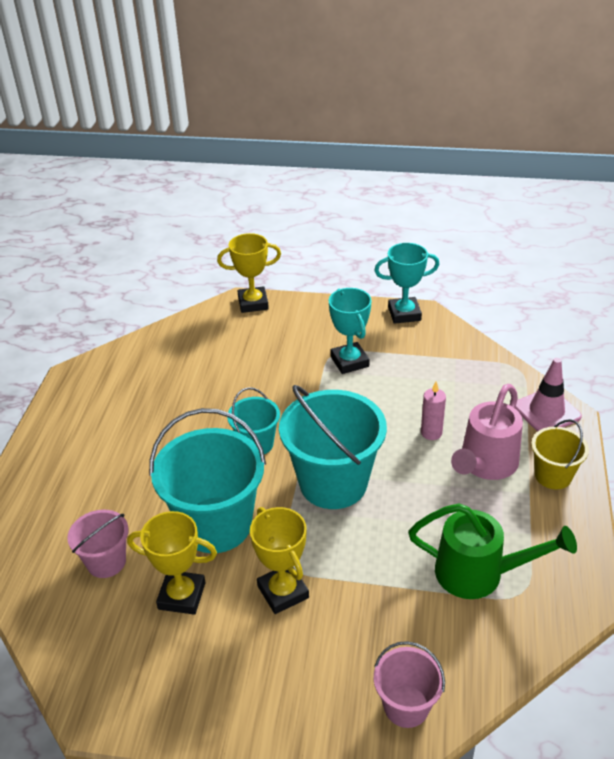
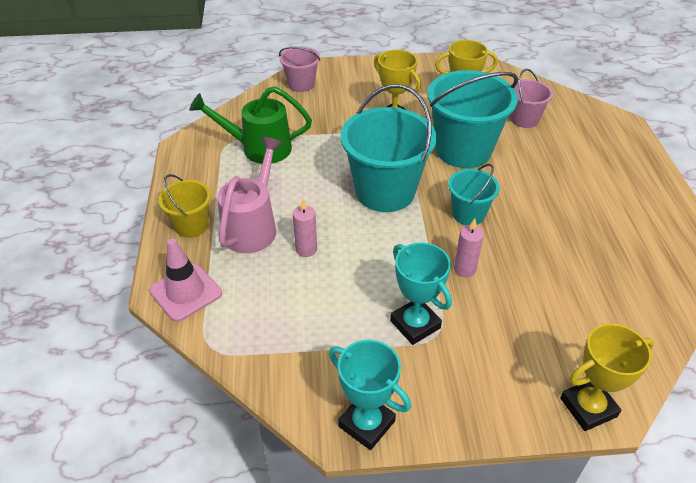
camera: 165 degrees right, 5 degrees up
turquoise trophy [374,243,440,324] -> turquoise trophy turned 60 degrees clockwise [329,340,411,450]
none -> pink candle [454,219,484,278]

